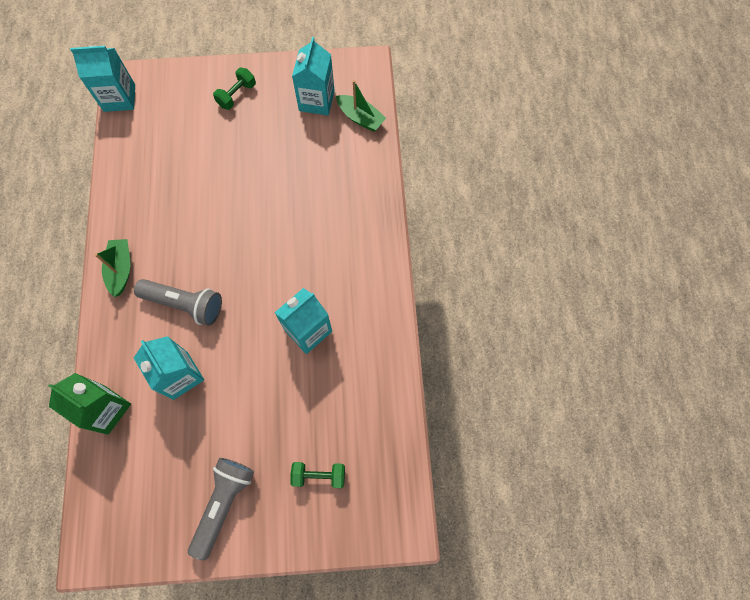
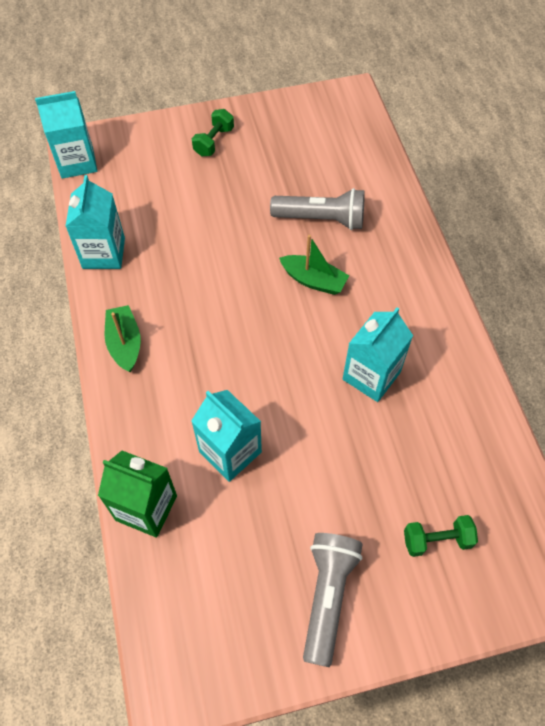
camera: 10 degrees left, 10 degrees down
grey flashlight [134,279,222,326] -> grey flashlight moved to [270,188,365,230]
turquoise carton [292,37,335,116] -> turquoise carton moved to [65,175,125,269]
green boat [336,80,386,132] -> green boat moved to [279,235,349,295]

